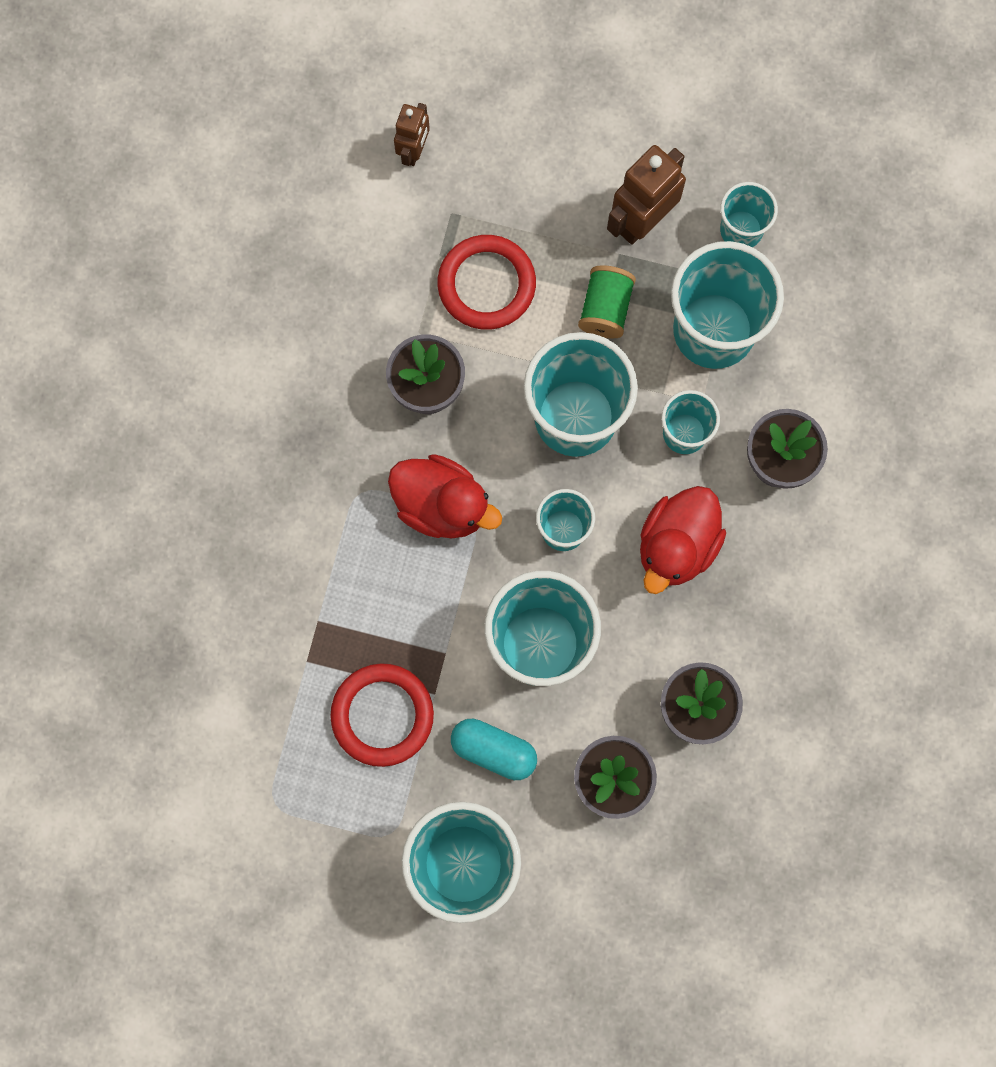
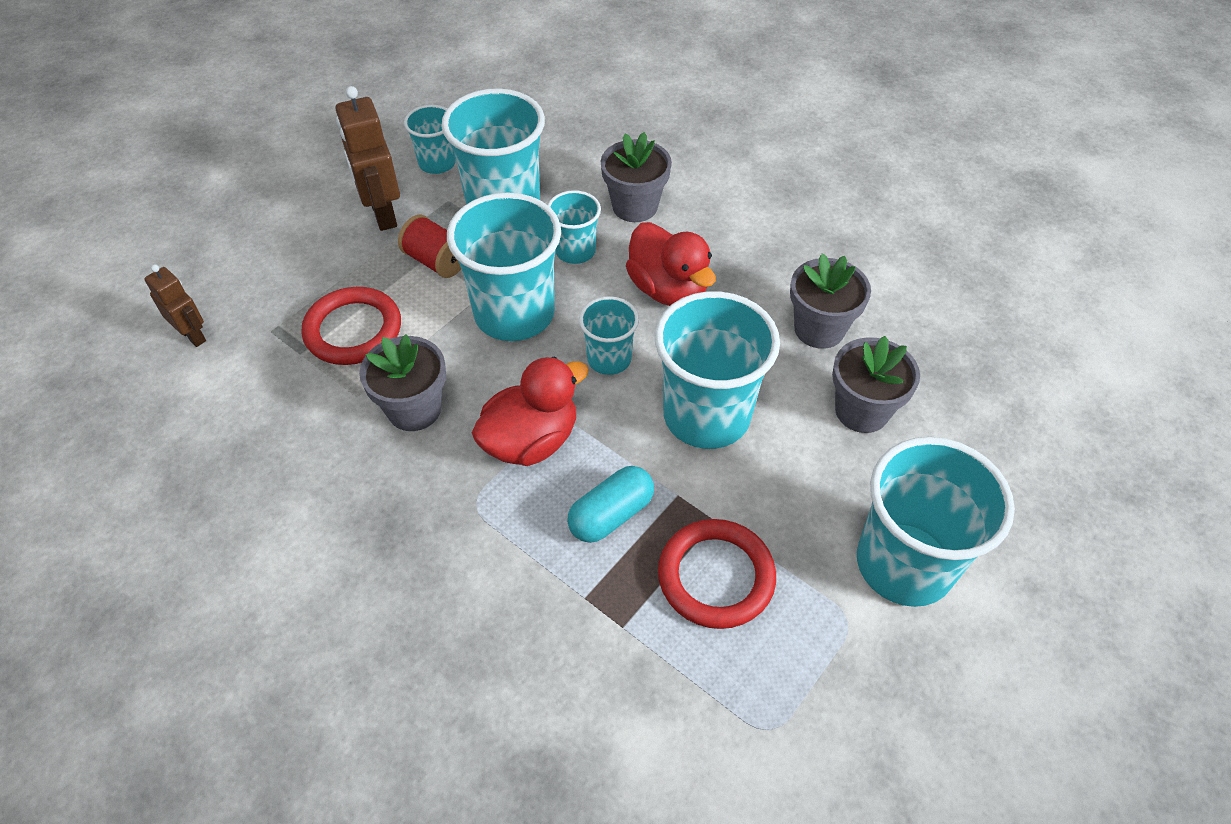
camera: 65 degrees left, 25 degrees down
turquoise capsule [451,719,537,780] -> turquoise capsule moved to [567,466,654,543]
green spool [578,265,636,338] -> red spool [398,215,461,278]

